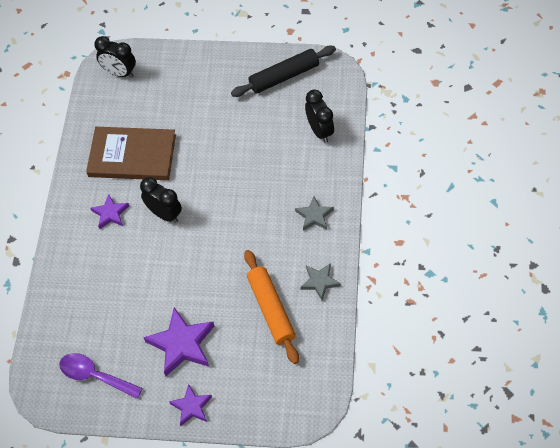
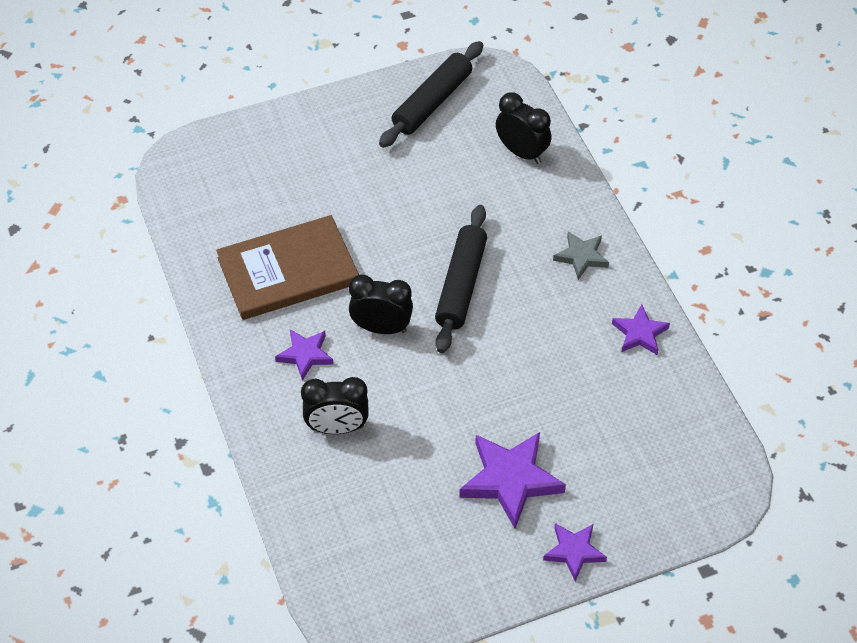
camera: 30 degrees left, 5 degrees down
purple spoon [59,353,143,399] -> none
black clock [94,36,136,78] -> black clock moved to [301,377,369,434]
orange rolling pin [244,250,299,364] -> none
grey star [300,263,341,300] -> purple star [612,304,670,355]
none -> black rolling pin [435,205,487,353]

